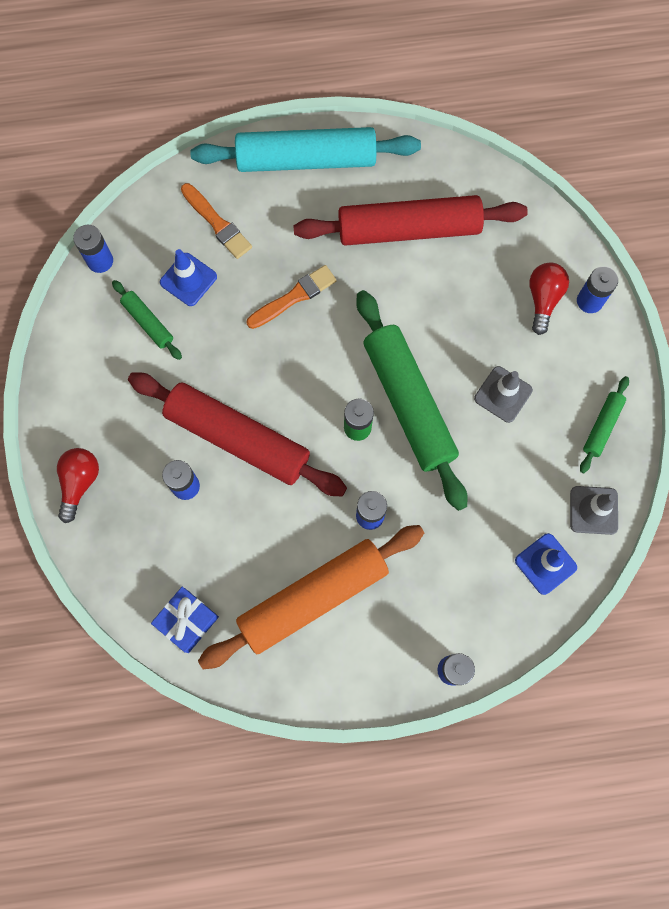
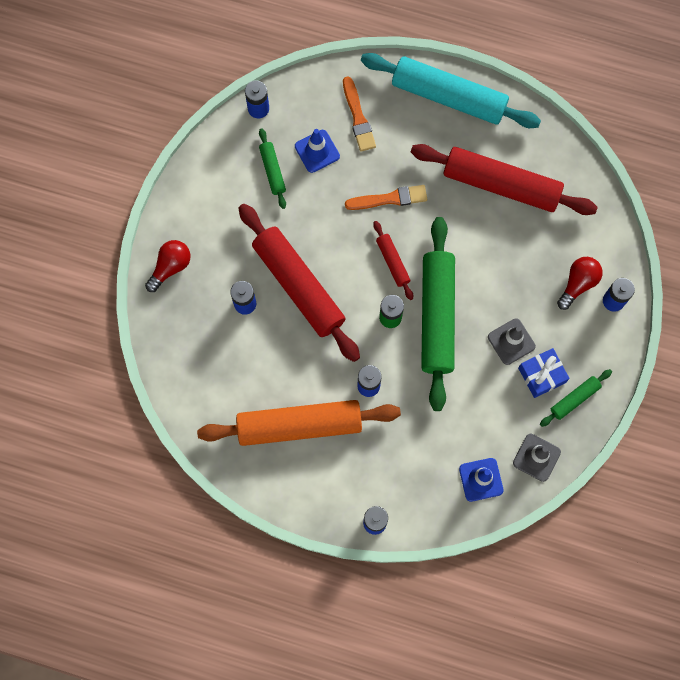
camera: 25 degrees right, 0 degrees up
blue gift [151,587,219,653] -> blue gift moved to [518,348,570,398]
none -> red rolling pin [373,221,413,300]

